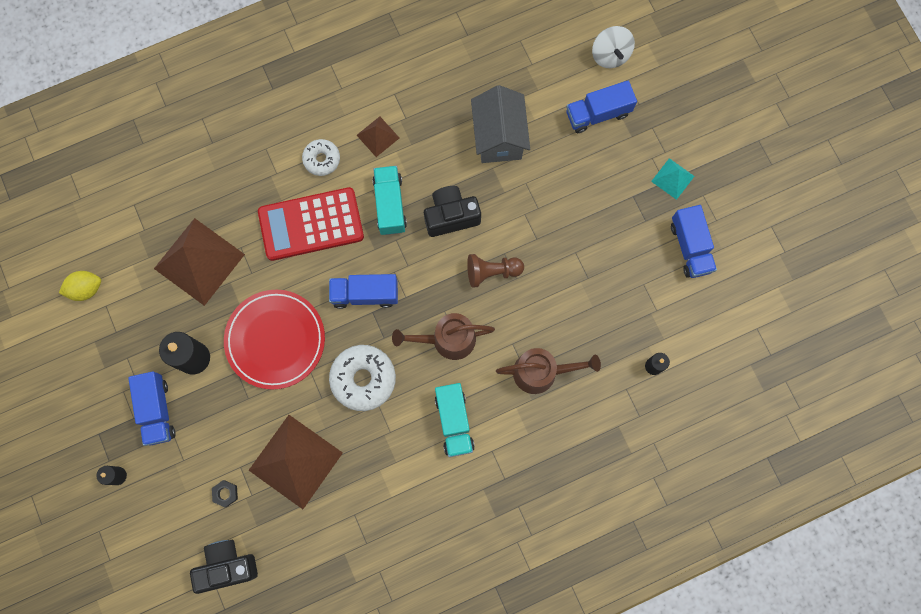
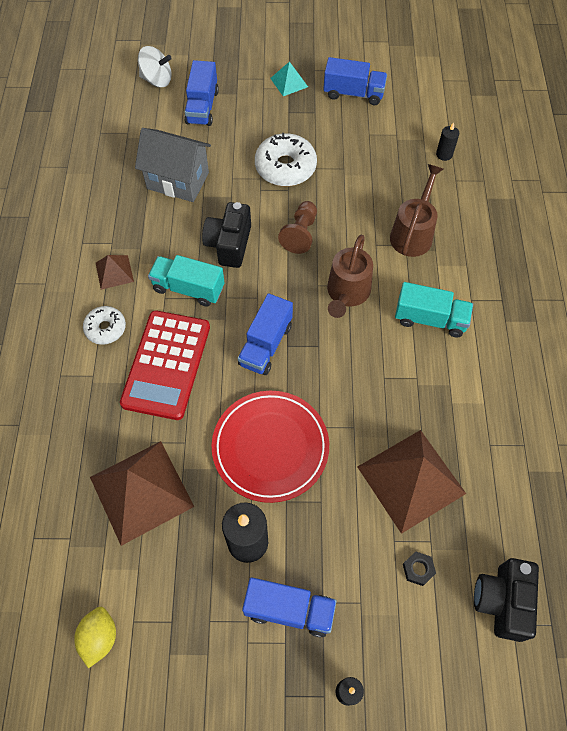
camera: 65 degrees left, 15 degrees down
white donut [329,345,396,411] -> white donut moved to [255,133,317,186]

